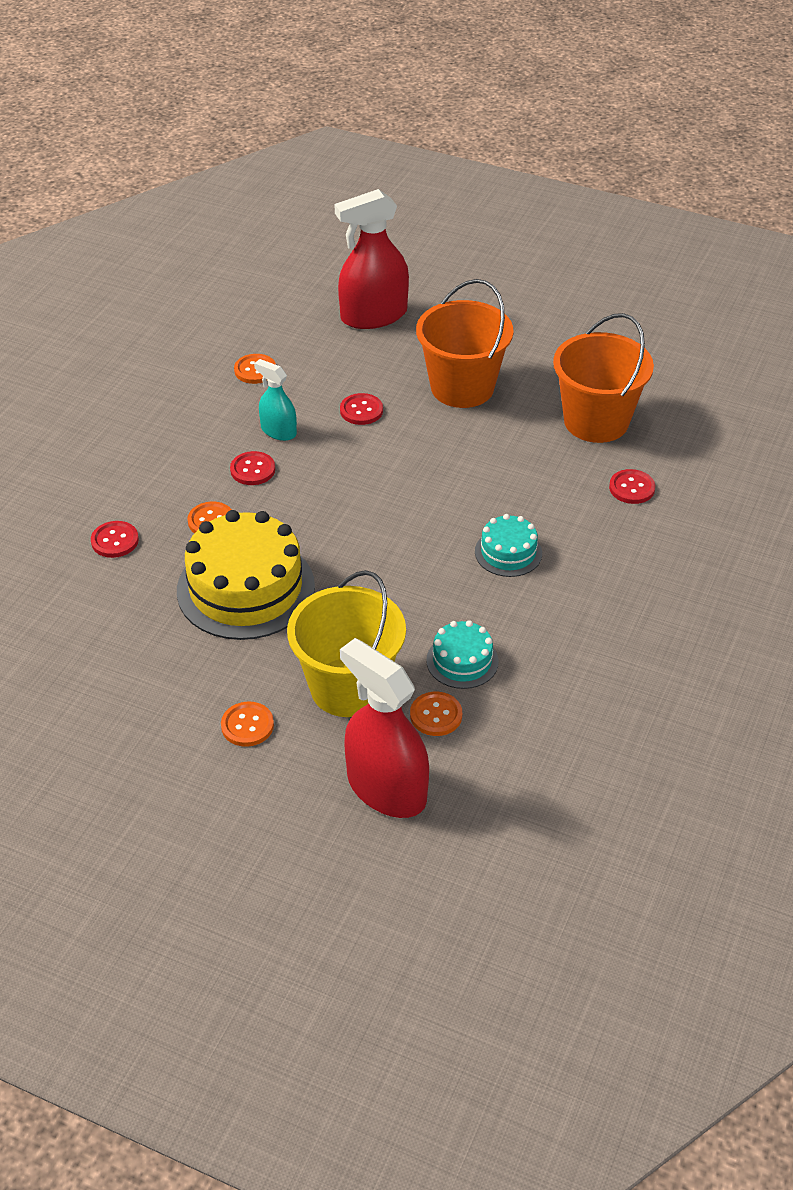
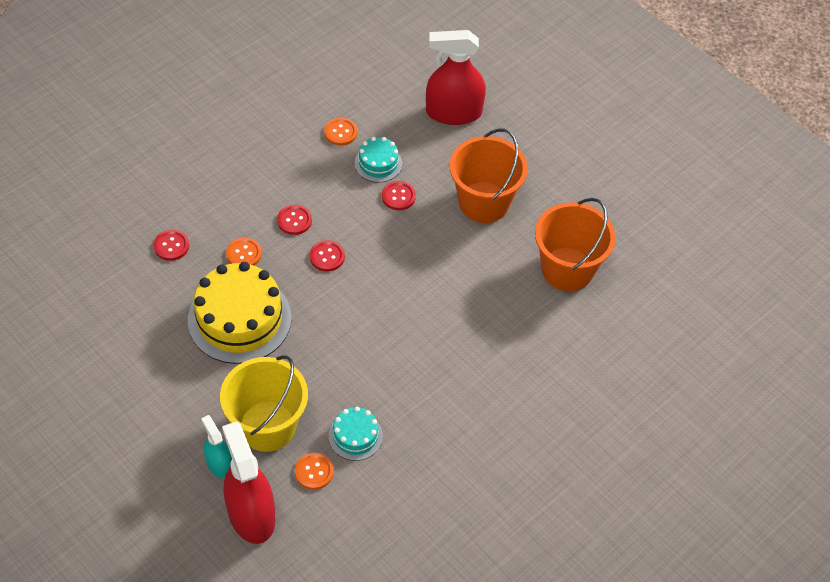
camera: 20 degrees right, 10 degrees up
orange button [221,702,274,747] -> none
turquoise spray bottle [254,359,297,441] -> turquoise spray bottle moved to [201,415,232,478]
turquoise cake [475,514,542,577] -> turquoise cake moved to [355,137,402,182]
red button [609,469,656,504] -> red button moved to [310,240,345,271]

